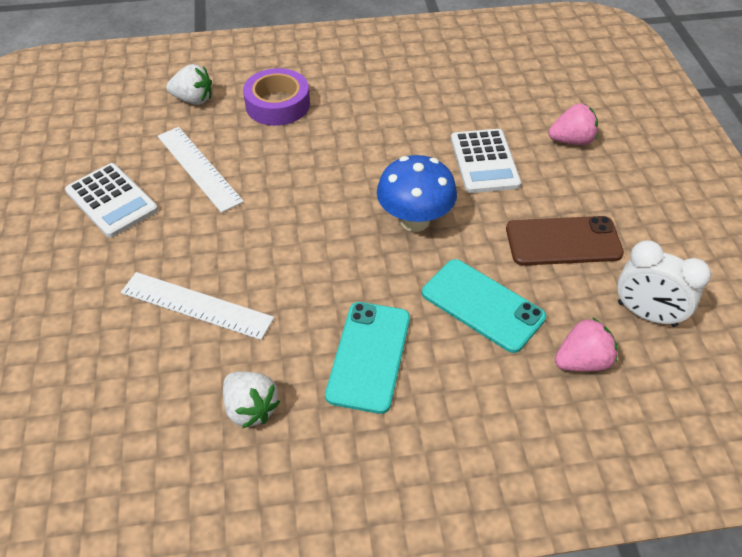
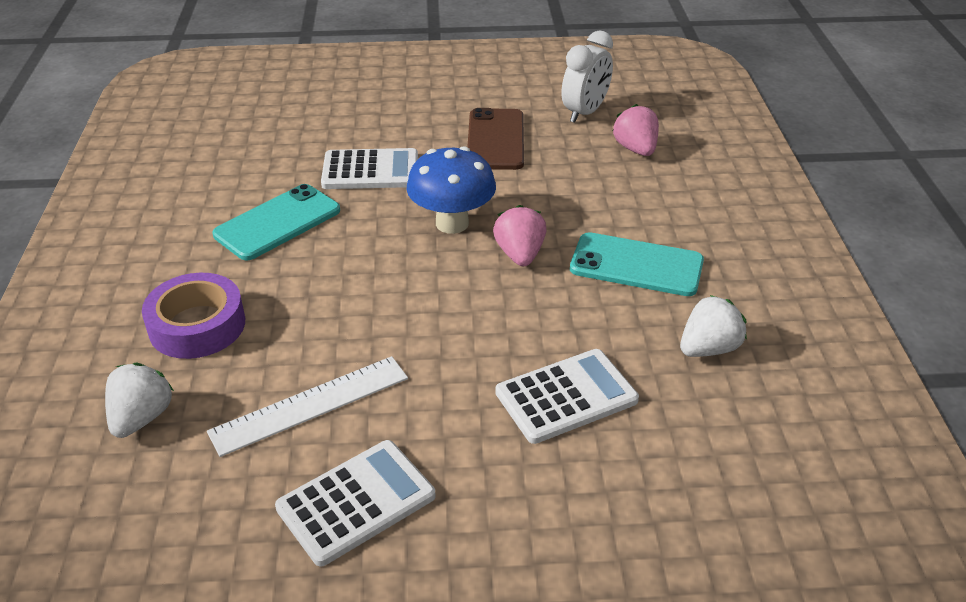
camera: 85 degrees left, 10 degrees down
white ruler [121,272,274,340] -> white calculator [495,349,639,444]
turquoise phone [422,259,546,353] -> turquoise phone moved to [212,184,340,260]
pink strawberry [548,104,598,145] -> pink strawberry moved to [493,205,547,266]

